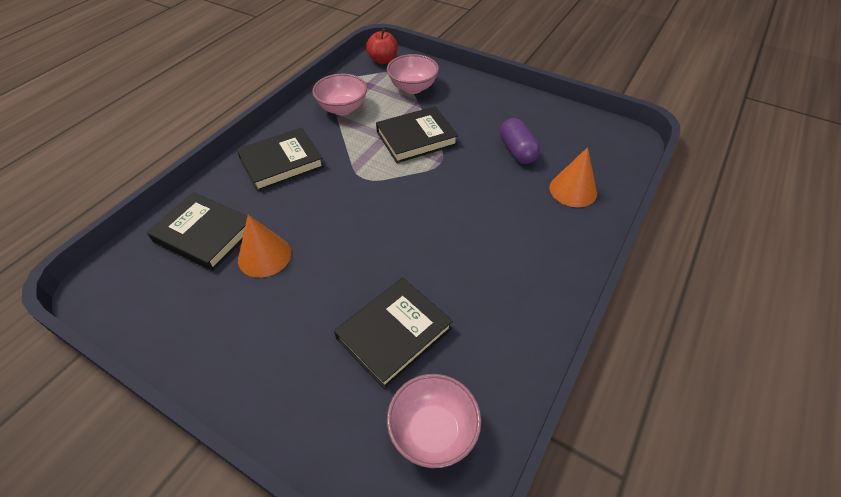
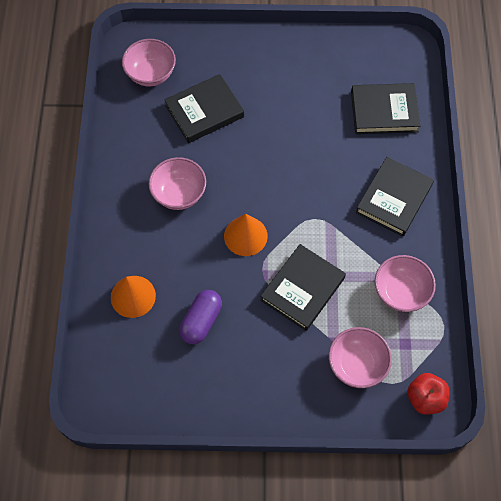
camera: 150 degrees right, 15 degrees up
orange cone [238,215,291,278] -> orange cone moved to [224,213,268,256]
black book [334,278,453,389] -> black book turned 45 degrees clockwise [164,74,244,143]
purple capsule [500,118,540,164] -> purple capsule turned 75 degrees clockwise [179,290,222,344]
none -> pink bowl [149,157,206,210]

